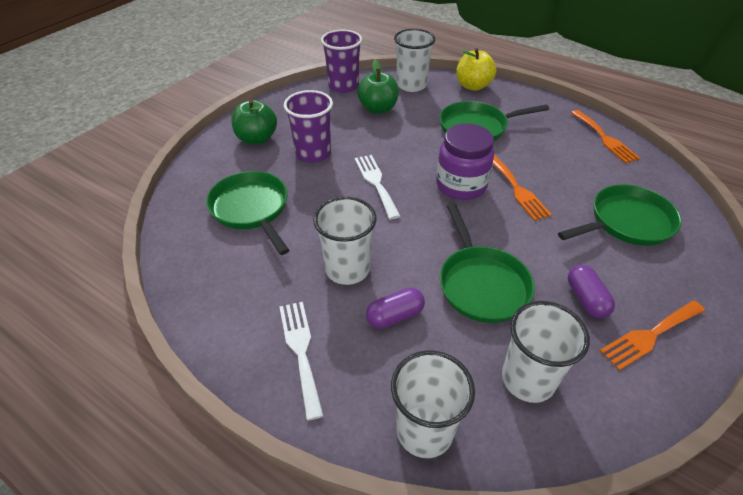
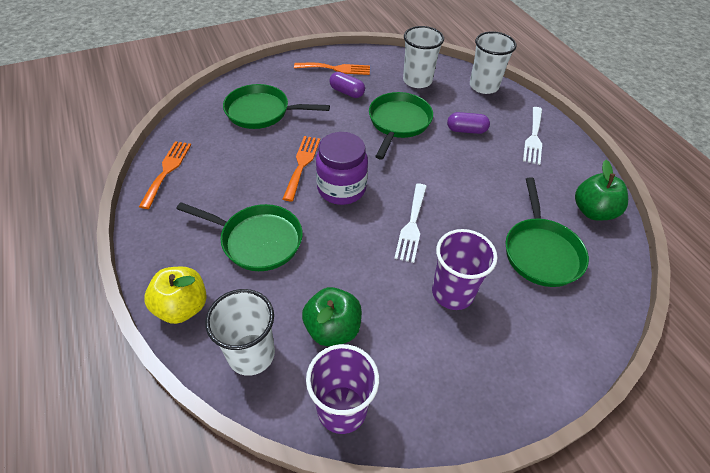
camera: 150 degrees left, 5 degrees up
green apple [231,100,277,145] -> green apple moved to [575,160,628,220]
white cup [313,197,377,285] -> none
purple capsule [568,265,615,318] -> purple capsule turned 75 degrees counterclockwise [329,72,365,98]

